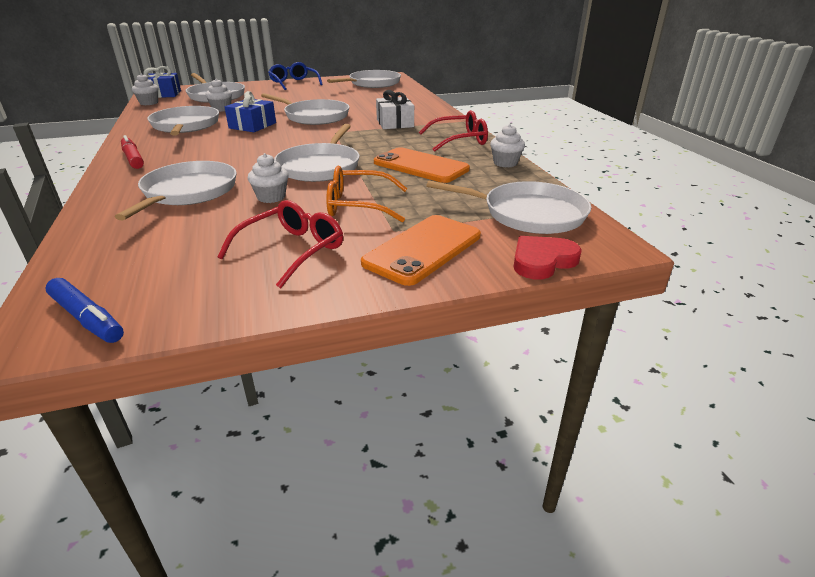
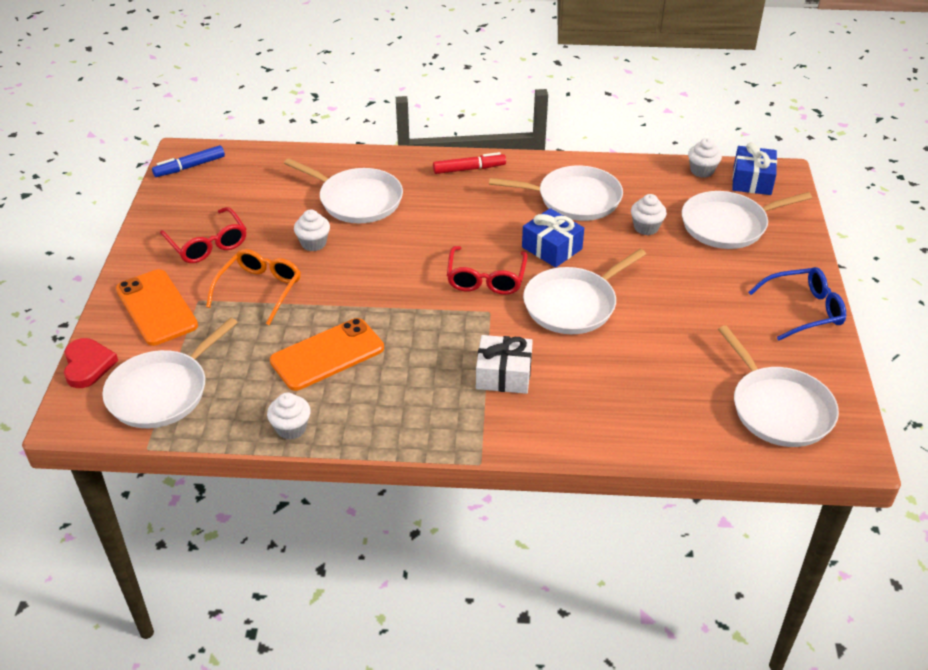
camera: 110 degrees right, 10 degrees up
white pan [274,124,360,182] -> none
red glasses [419,110,488,152] -> red glasses moved to [447,246,527,295]

